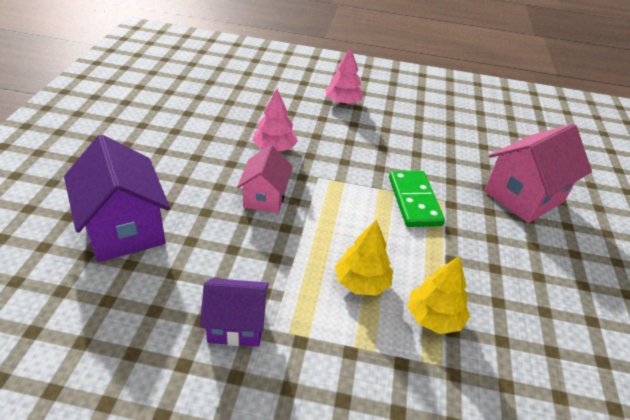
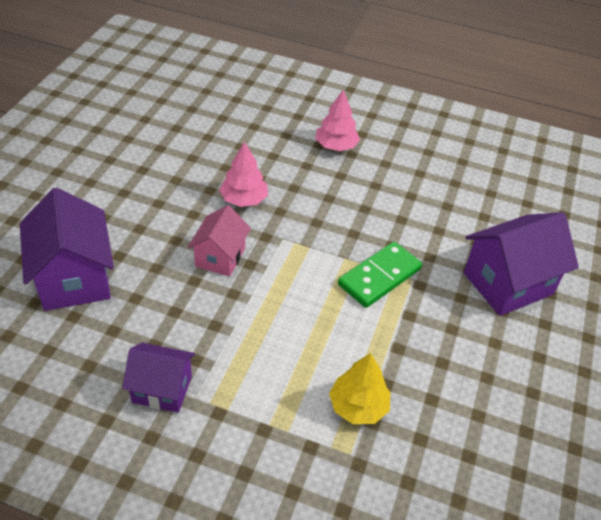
camera: 10 degrees right, 5 degrees up
yellow tree [335,220,393,296] -> none
green domino [389,171,445,227] -> green domino turned 45 degrees clockwise [338,242,422,308]
pink house [484,124,592,223] -> purple house [464,212,579,316]

